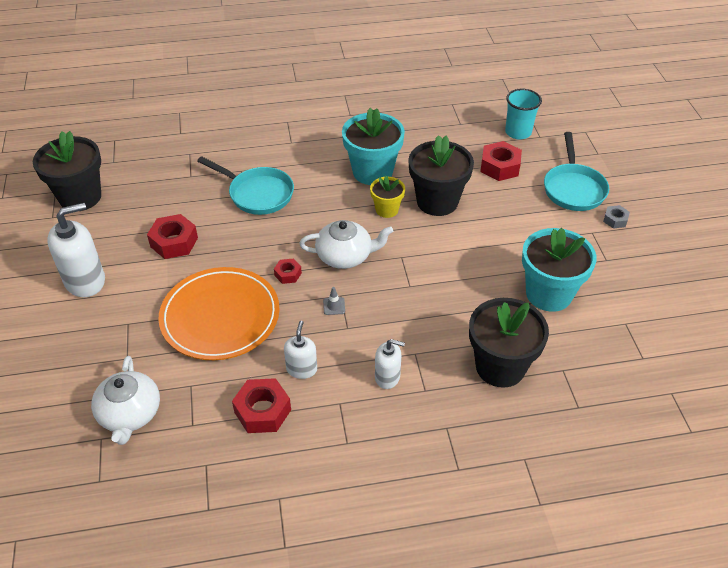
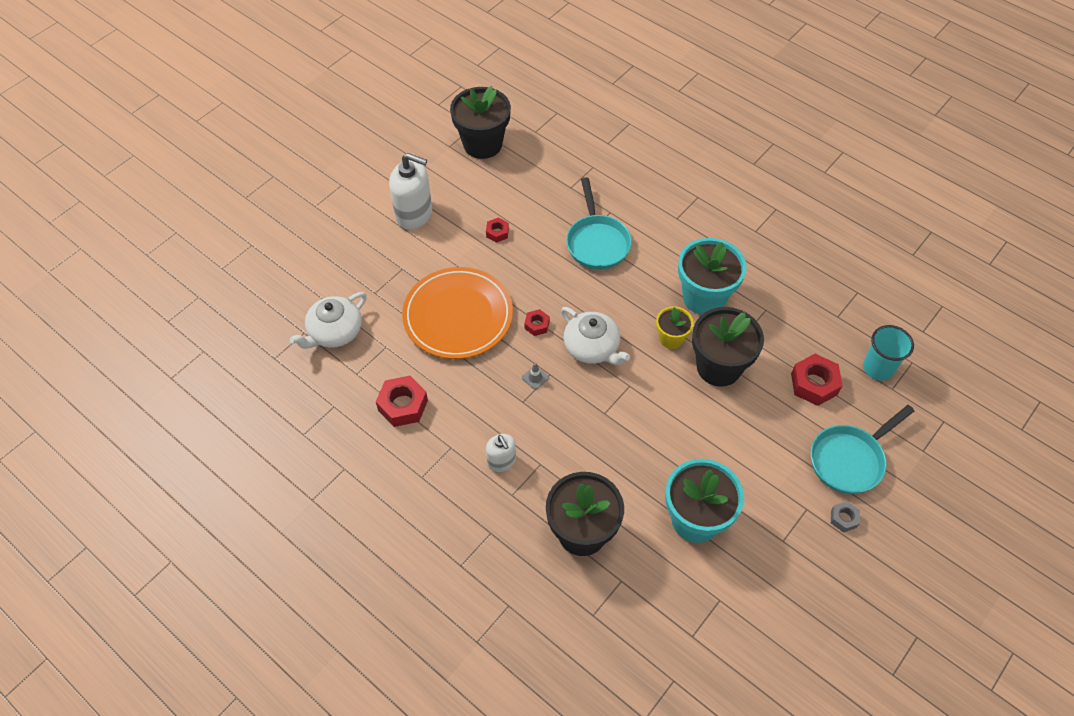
camera: 50 degrees right, 10 degrees up
red nut [147,214,198,259] -> red nut [486,217,509,243], size x0.55
white soap dispenser [284,321,317,379] -> none

